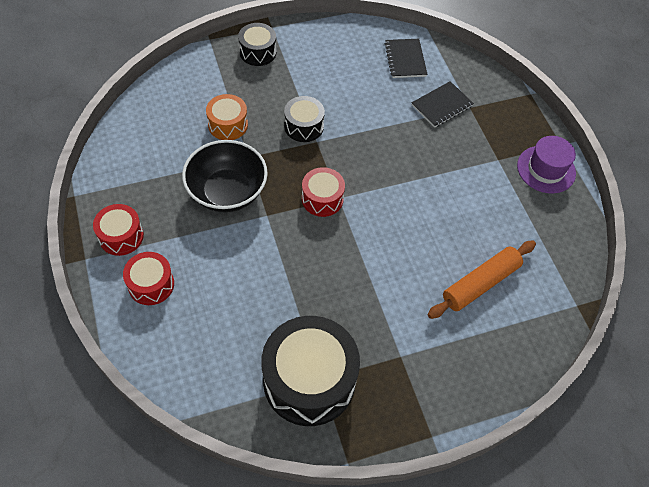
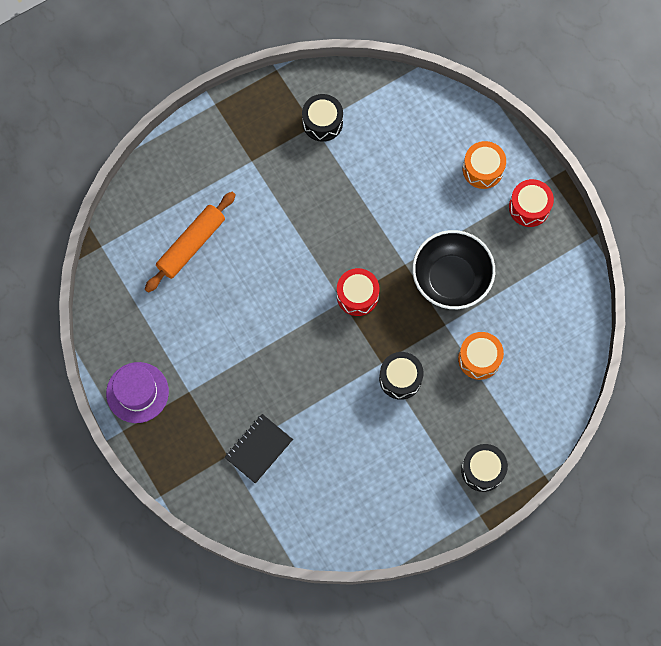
camera: 170 degrees right, 15 degrees up
red drum [123,252,174,305] -> orange drum [463,141,506,189]
black drum [261,316,360,426] -> black drum [302,94,343,142], size x0.53
black notebook [385,39,427,78] -> none

